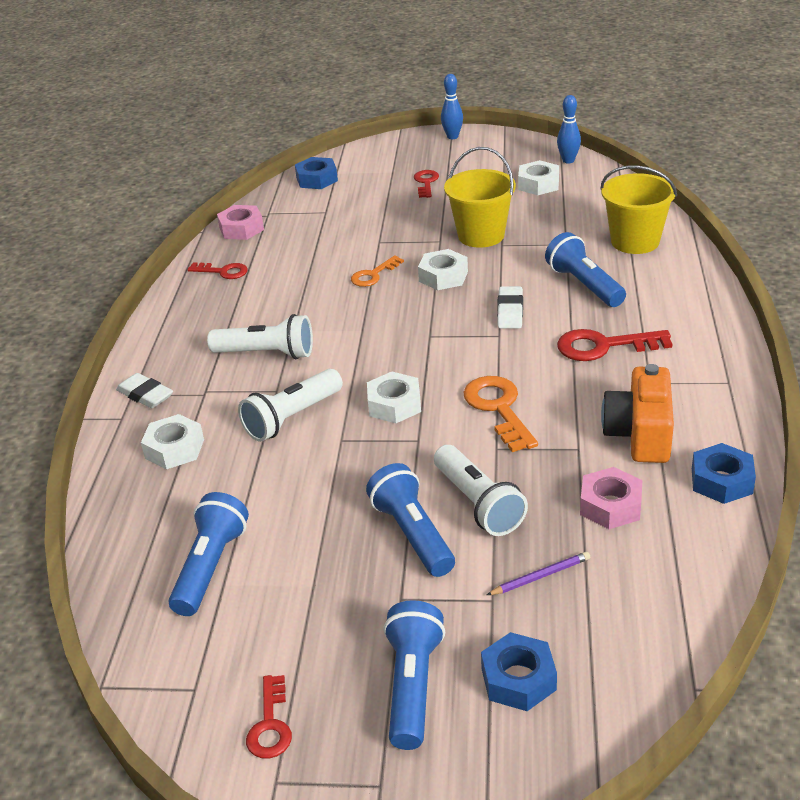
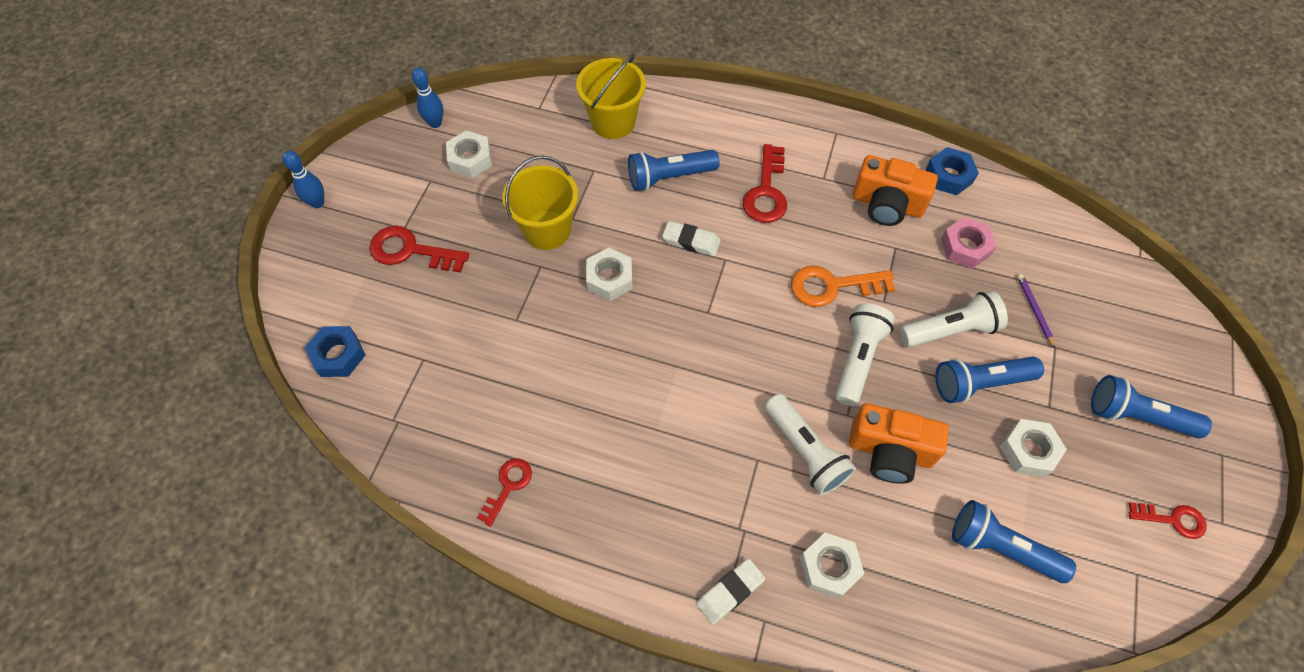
camera: 80 degrees left, 25 degrees up
white flashlight [207,314,313,359] -> white flashlight moved to [835,303,895,406]
pink nut [217,205,264,240] -> none
orange key [351,255,404,287] -> none
white nut [367,372,421,423] -> white nut moved to [1000,419,1067,477]
red key [414,170,439,198] -> red key [369,226,469,273], size x1.60
blue nut [481,632,557,711] -> none
none -> orange camera [849,403,949,484]

